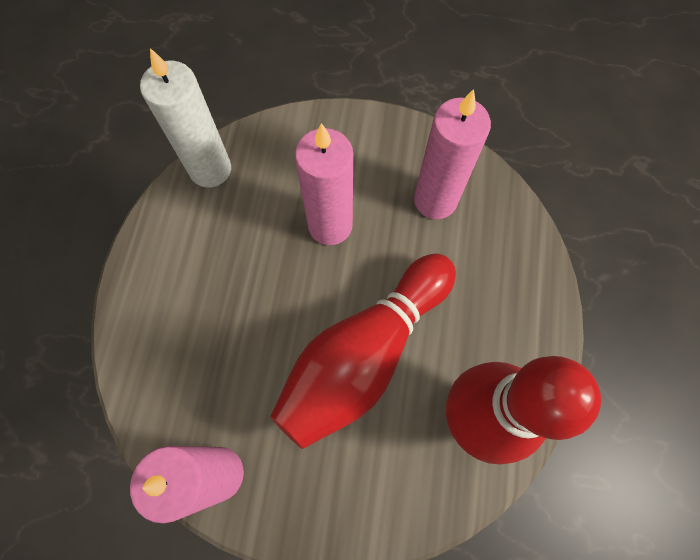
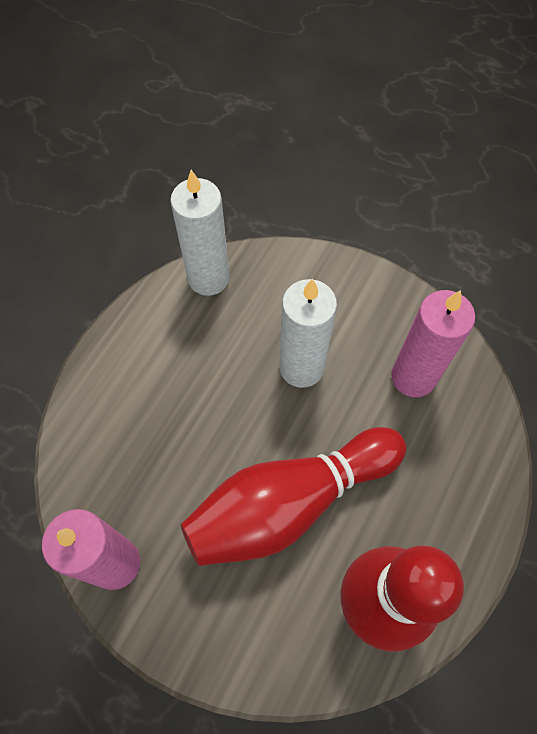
camera: 20 degrees right, 5 degrees down
pink candle [295,123,353,245] -> white candle [280,278,337,388]

